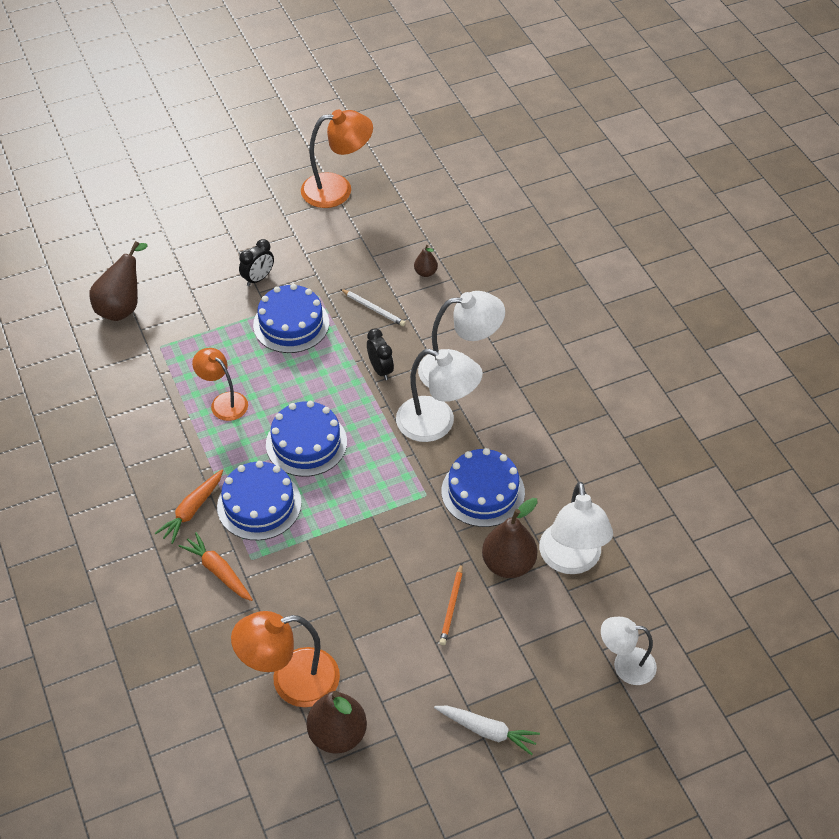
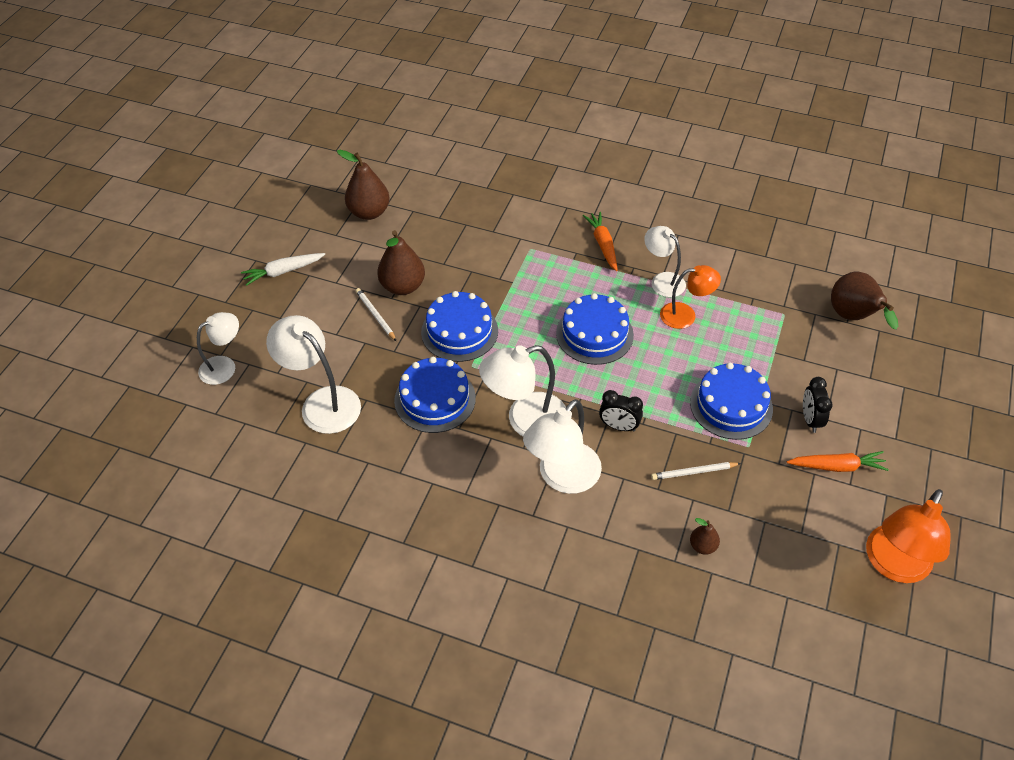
camera: 135 degrees right, 0 degrees up
orange carrot [179,532,253,601] -> orange carrot moved to [787,451,889,472]
blue cake [217,461,302,540] -> blue cake moved to [421,291,498,362]
orange lamp [231,611,340,707] -> none
orange pencil [439,563,463,645] -> white pencil [356,288,396,341]
brown pear [482,498,537,578] -> brown pear moved to [377,230,425,295]
none -> white lamp [644,226,686,297]

